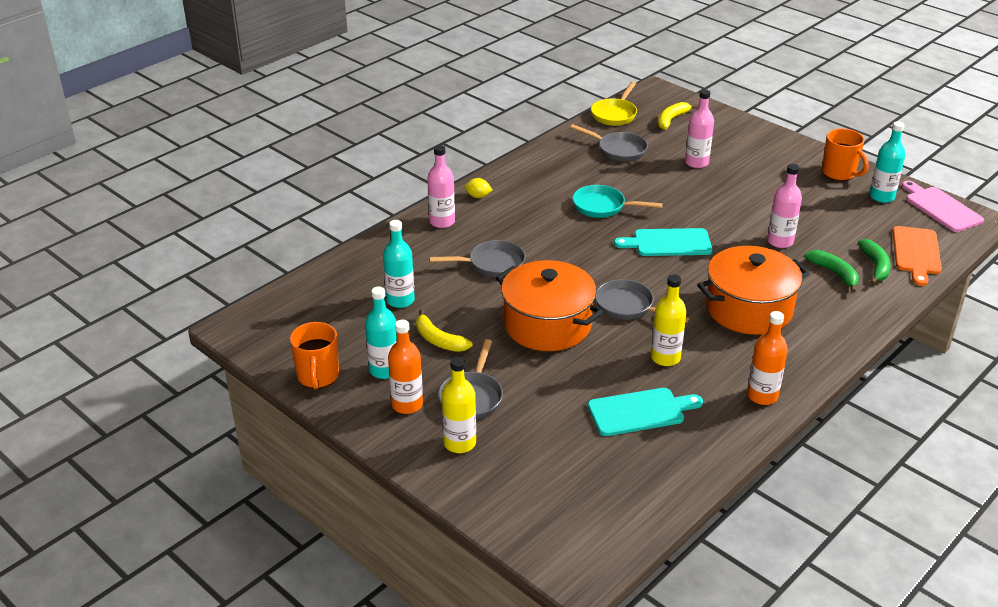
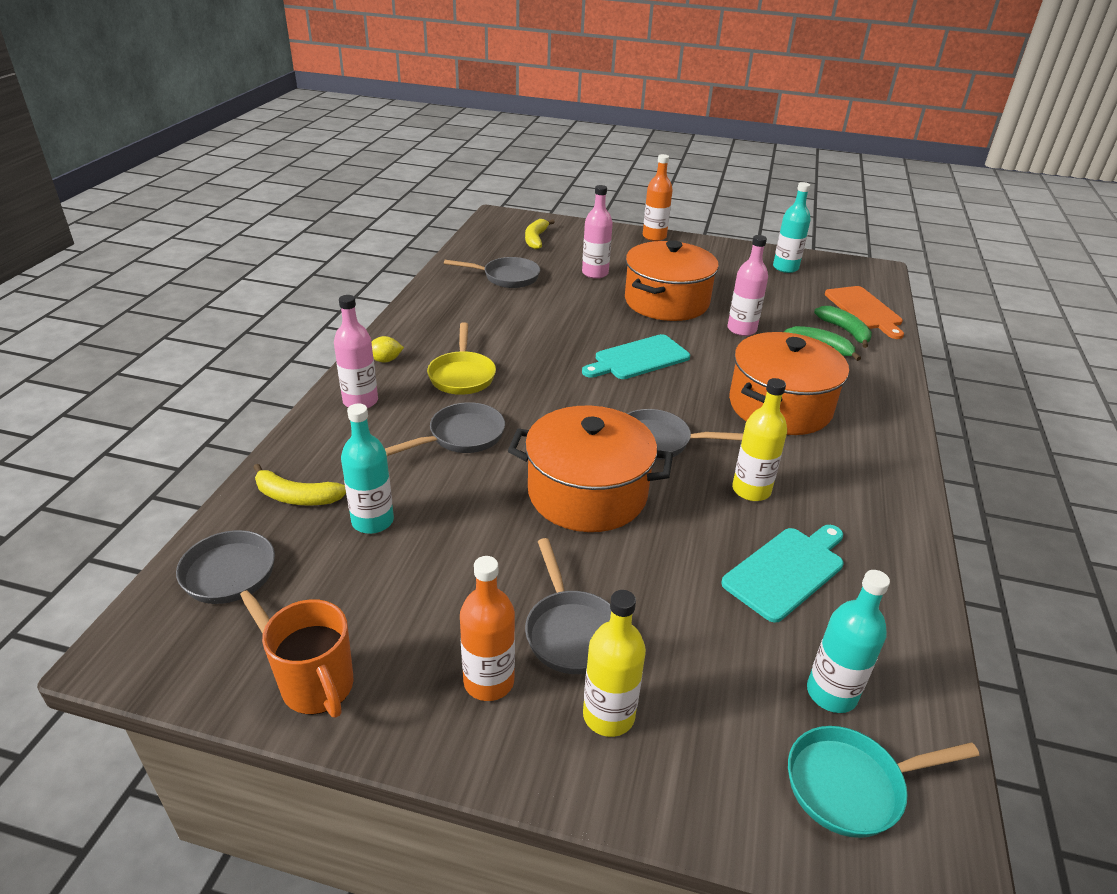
camera: 30 degrees left, 0 degrees up
turquoise bottle [365,286,397,379] -> turquoise bottle moved to [807,570,890,713]
yellow banana [416,309,473,352] -> yellow banana moved to [253,464,346,506]
turquoise pan [573,185,663,218] -> turquoise pan moved to [788,726,979,838]
yellow pan [591,82,637,126] -> yellow pan moved to [427,322,496,395]
orange bottle [747,311,788,405] -> orange bottle moved to [643,154,673,241]
orange mug [822,128,869,181] -> none
pink cutting board [902,180,984,232] -> none
none -> grey pan [176,530,275,634]
none -> orange pot [625,240,719,321]

